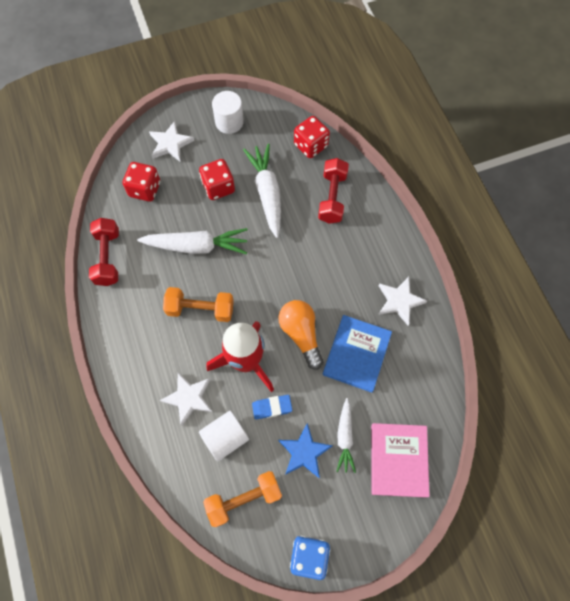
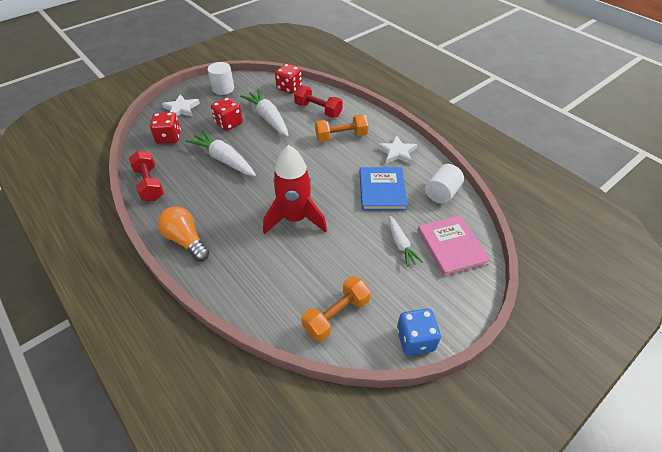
camera: 20 degrees left, 20 degrees down
white carrot [137,228,248,254] -> white carrot turned 120 degrees counterclockwise [185,130,256,176]
white star [160,373,212,426] -> none
orange dumbbell [163,287,234,322] -> orange dumbbell moved to [315,114,369,142]
white cylinder [199,411,249,461] -> white cylinder moved to [425,164,464,204]
blue eraser [252,395,292,420] -> none
orange light bulb [278,300,323,369] -> orange light bulb moved to [158,206,209,261]
blue star [278,423,333,479] -> none
red dumbbell [318,158,349,224] -> red dumbbell turned 45 degrees counterclockwise [294,86,343,118]

